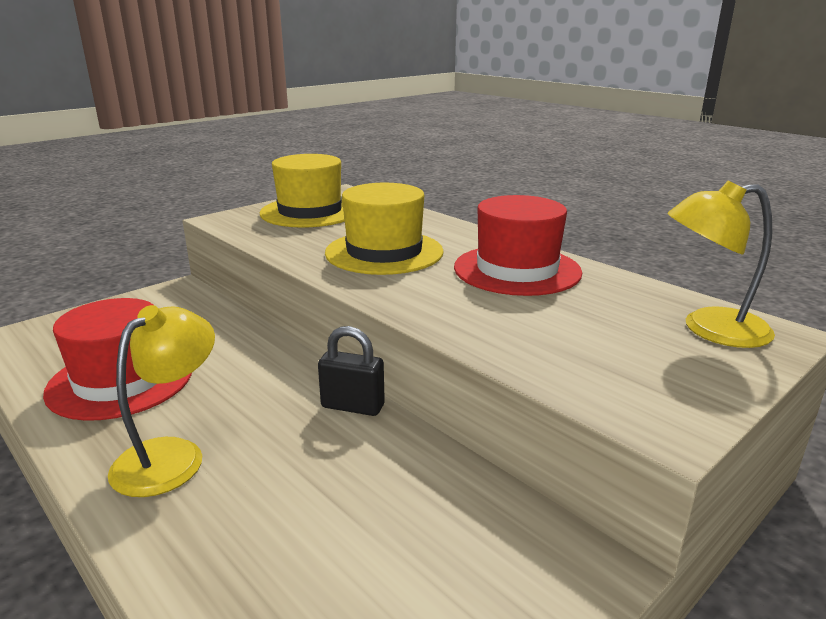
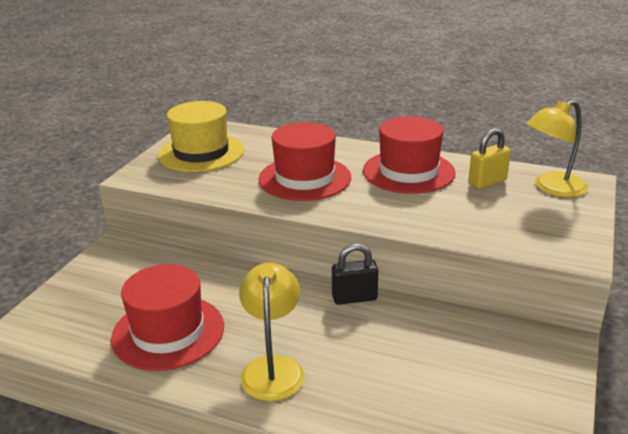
camera: 25 degrees left, 5 degrees up
yellow hat [325,183,444,275] -> red hat [258,122,351,201]
none -> yellow padlock [468,128,511,189]

